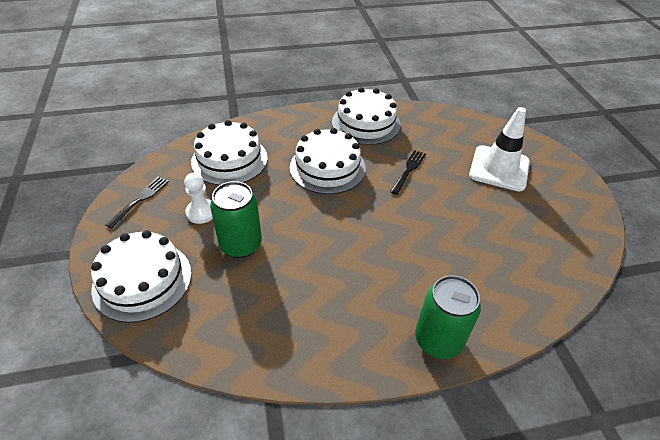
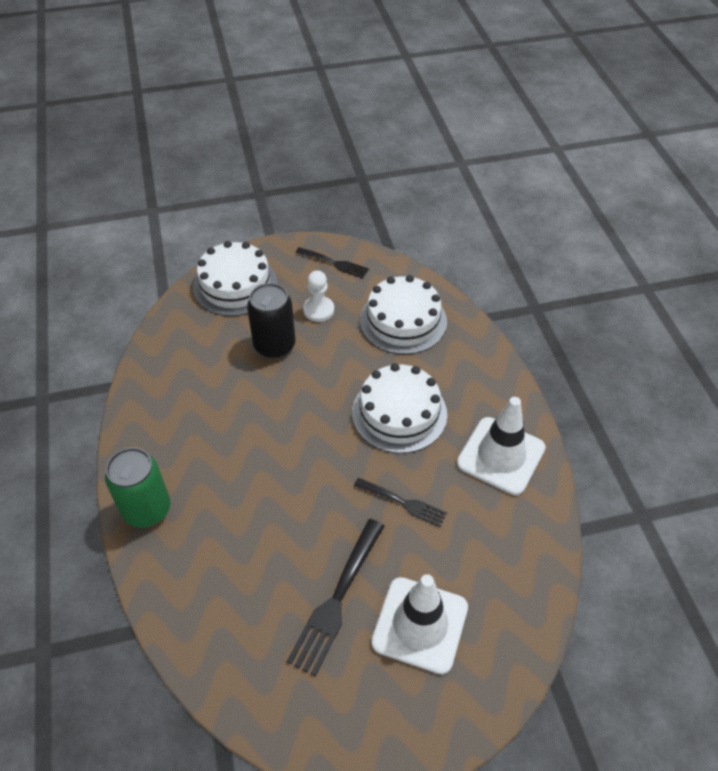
camera: 90 degrees right, 5 degrees up
green can [210,181,262,258] -> black can [247,283,296,359]
white cake [332,87,400,145] -> white traffic cone [457,397,546,495]
none -> black fork [287,519,384,676]

